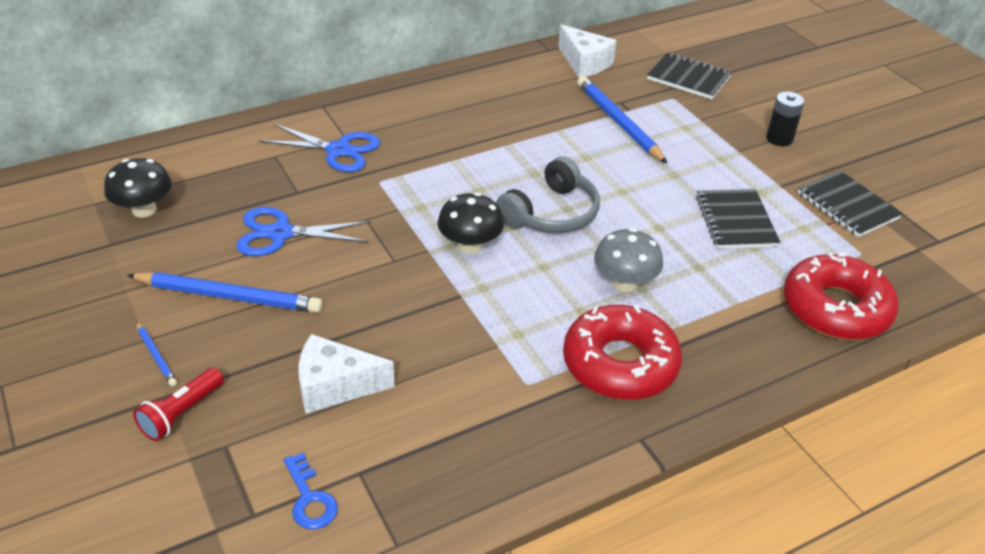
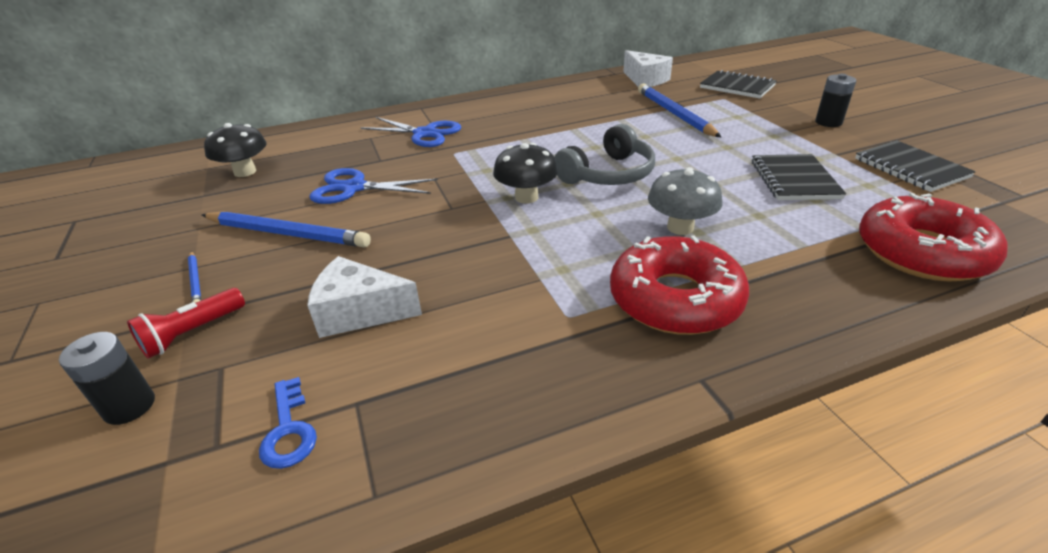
camera: 10 degrees right, 5 degrees down
none -> black battery [59,332,155,425]

